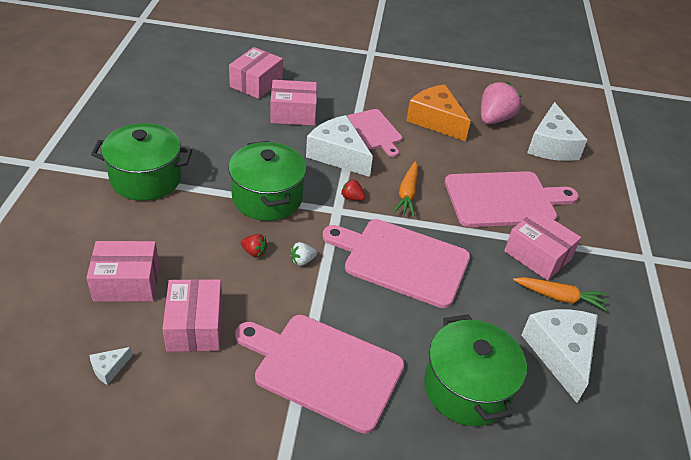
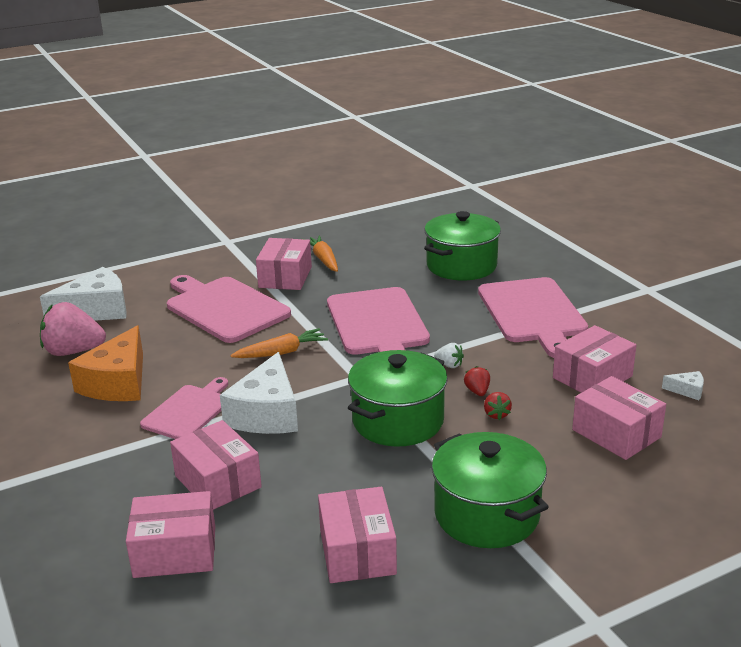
camera: 120 degrees left, 15 degrees down
red strawberry [341,179,365,201] -> red strawberry moved to [484,392,512,420]
white cheese [521,309,598,403] -> none
none -> pink box [318,487,397,583]

